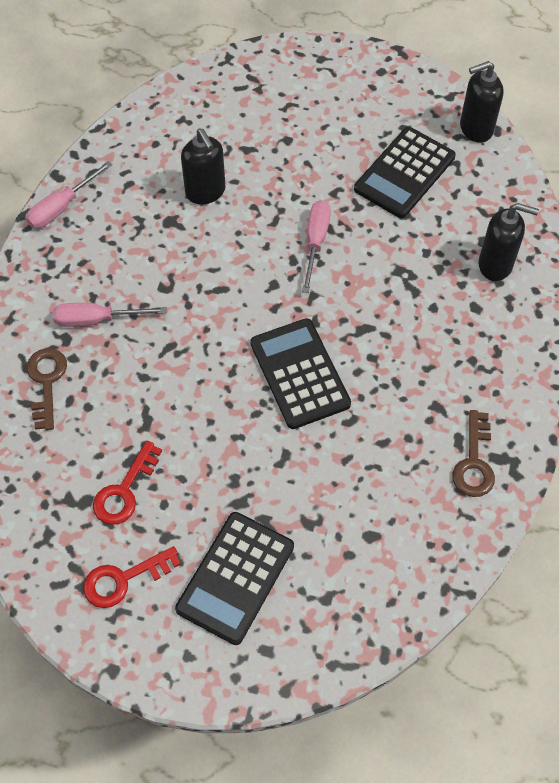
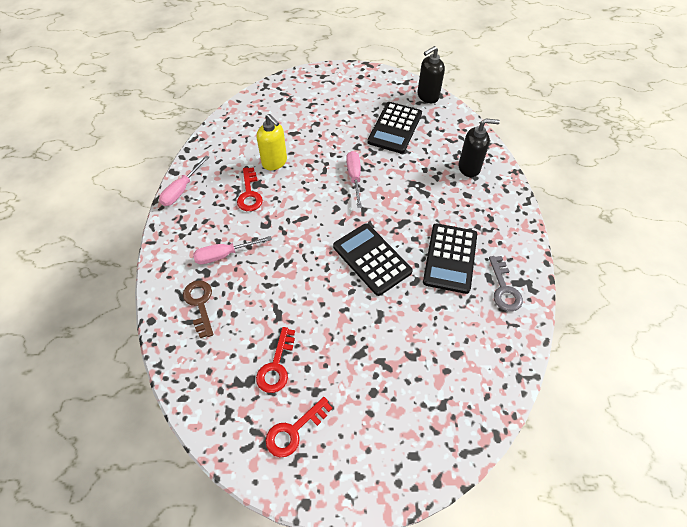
camera: 15 degrees left, 5 degrees down
black calculator [175,512,294,645] -> black calculator moved to [423,223,477,294]
black soap dispenser [181,129,226,204] -> yellow soap dispenser [257,114,287,170]
brown key [452,410,495,497] -> grey key [489,256,523,311]
none -> red key [237,167,263,211]

